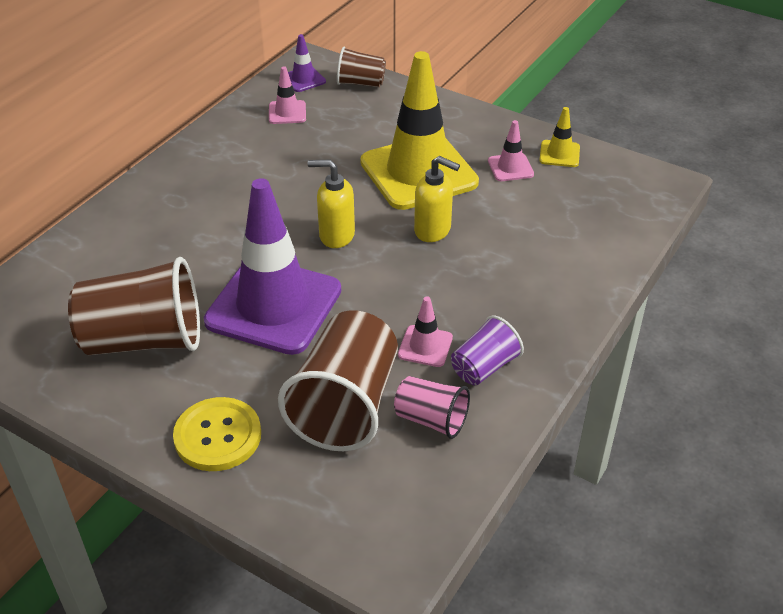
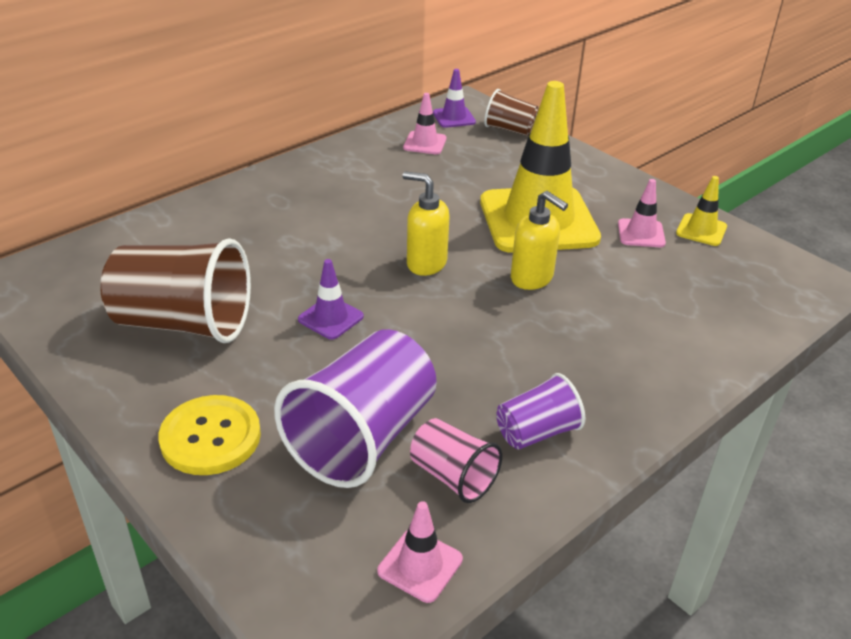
camera: 15 degrees right, 5 degrees down
purple traffic cone [204,178,341,355] -> purple traffic cone [298,259,364,340], size x0.42
brown cup [278,310,398,451] -> purple cup [274,329,437,488]
pink traffic cone [398,297,453,367] -> pink traffic cone moved to [377,501,463,603]

